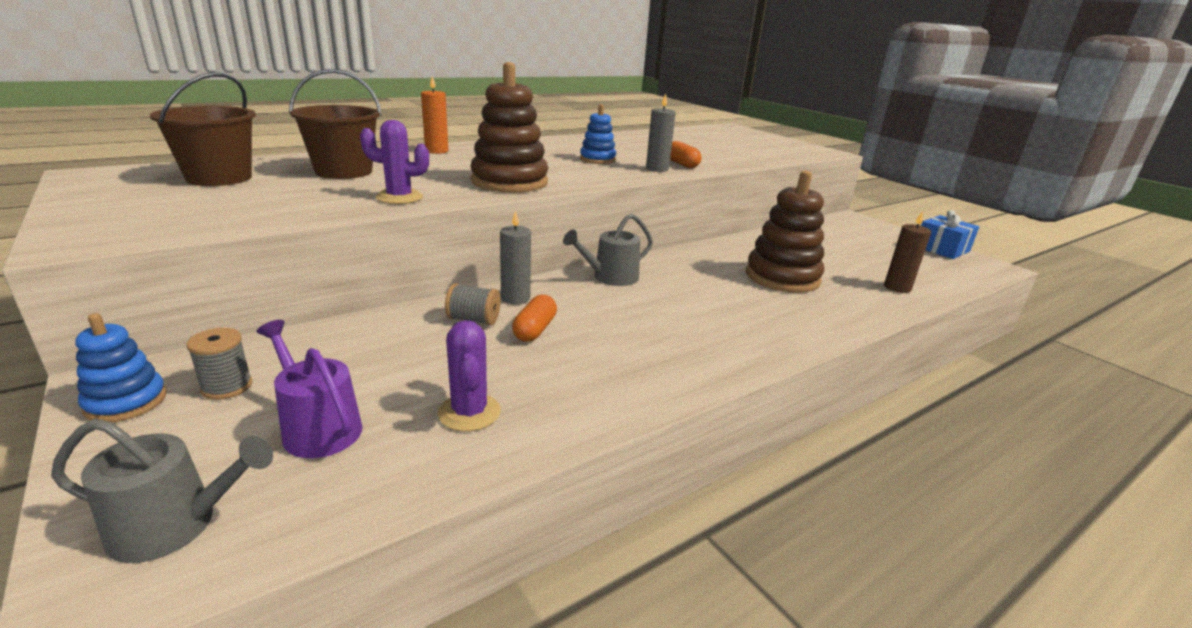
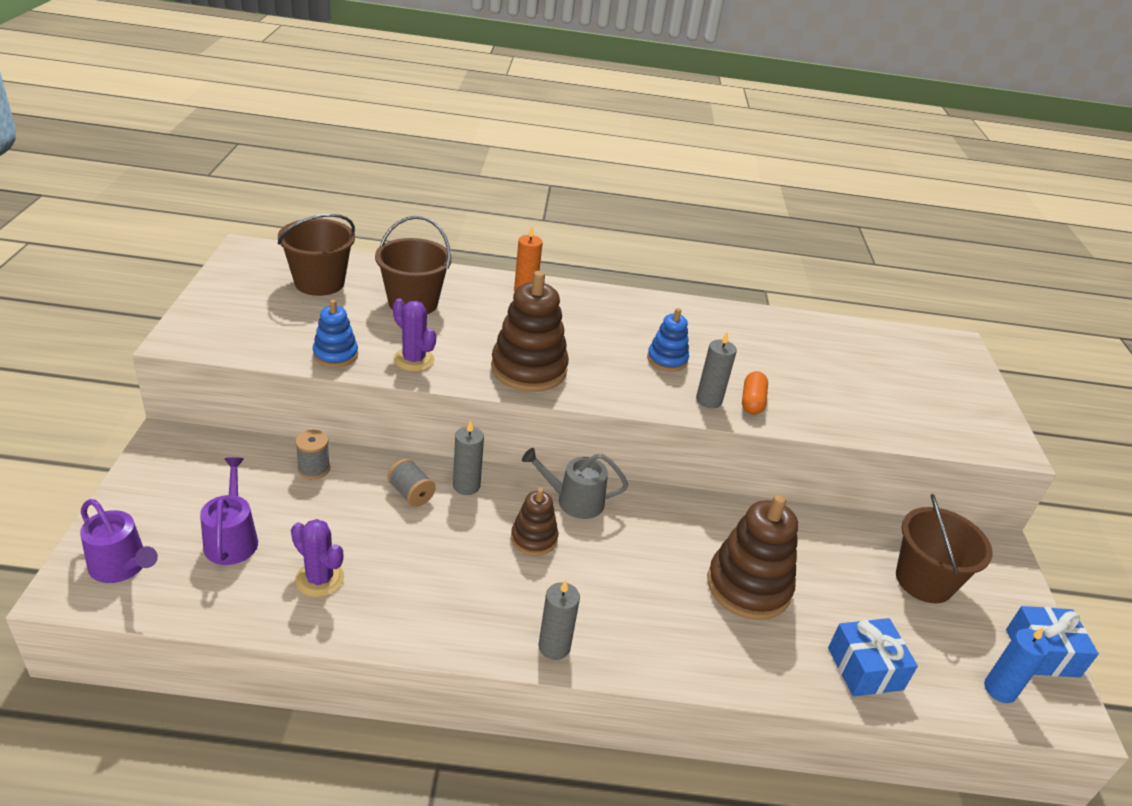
camera: 35 degrees right, 10 degrees up
grey watering can [51,419,273,563] -> purple watering can [80,499,158,583]
blue stacking toy [75,313,167,422] -> blue stacking toy moved to [313,300,358,367]
grey spool [186,328,252,400] -> grey spool moved to [295,430,330,479]
purple cactus [438,320,501,432] -> purple cactus turned 75 degrees counterclockwise [291,519,344,597]
orange capsule [512,295,557,342] -> none
brown candle [884,211,931,293] -> blue gift [828,618,918,696]
none -> brown stacking toy [511,488,558,556]
none -> grey candle [538,580,580,660]
none -> brown bucket [896,494,993,603]
none -> blue candle [984,628,1050,703]

